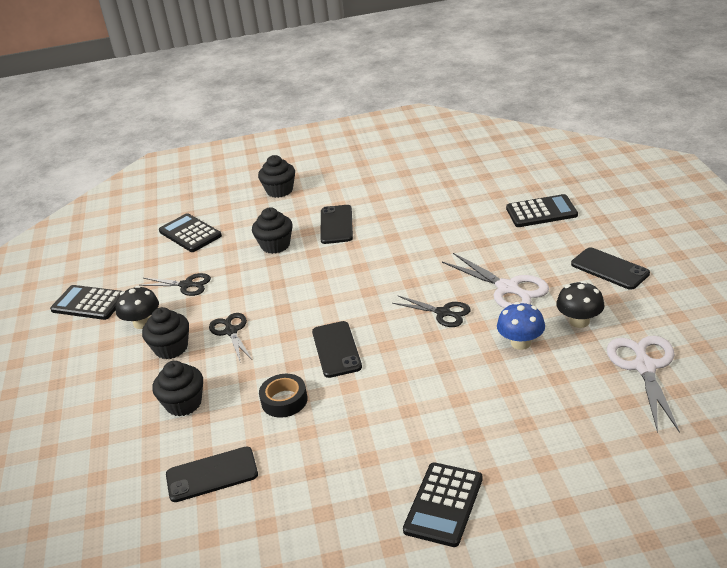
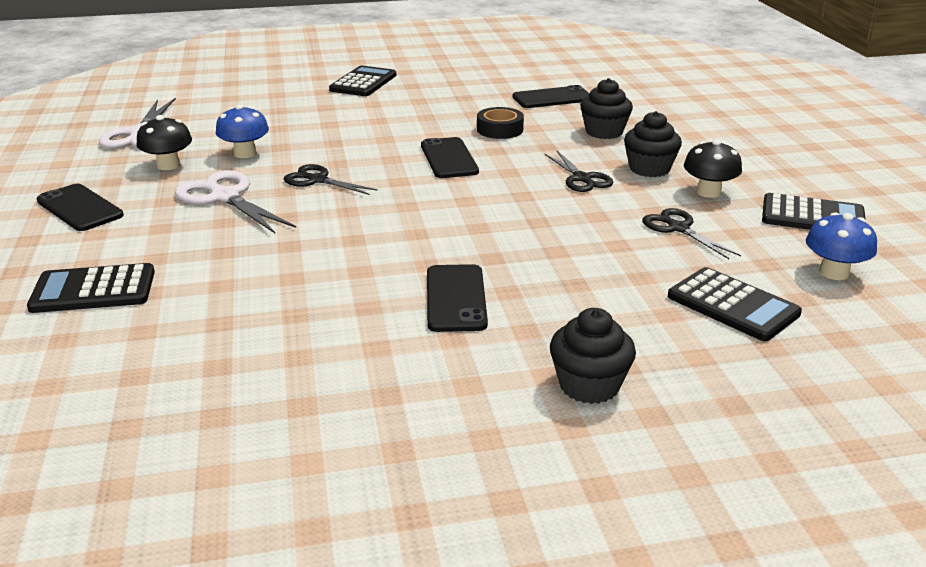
camera: 175 degrees right, 5 degrees down
black scissors [139,273,211,296] -> black scissors turned 45 degrees clockwise [642,208,741,259]
black cupcake [252,207,293,254] -> none
none -> blue mushroom [806,212,877,280]

